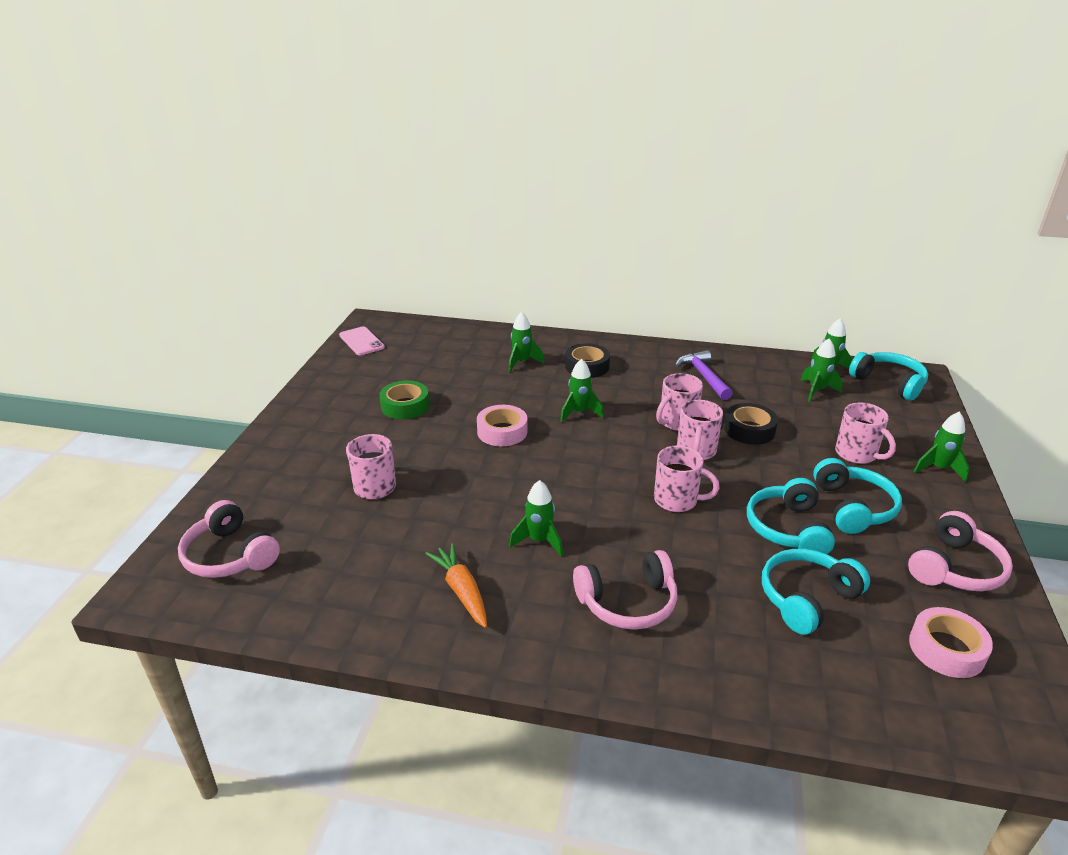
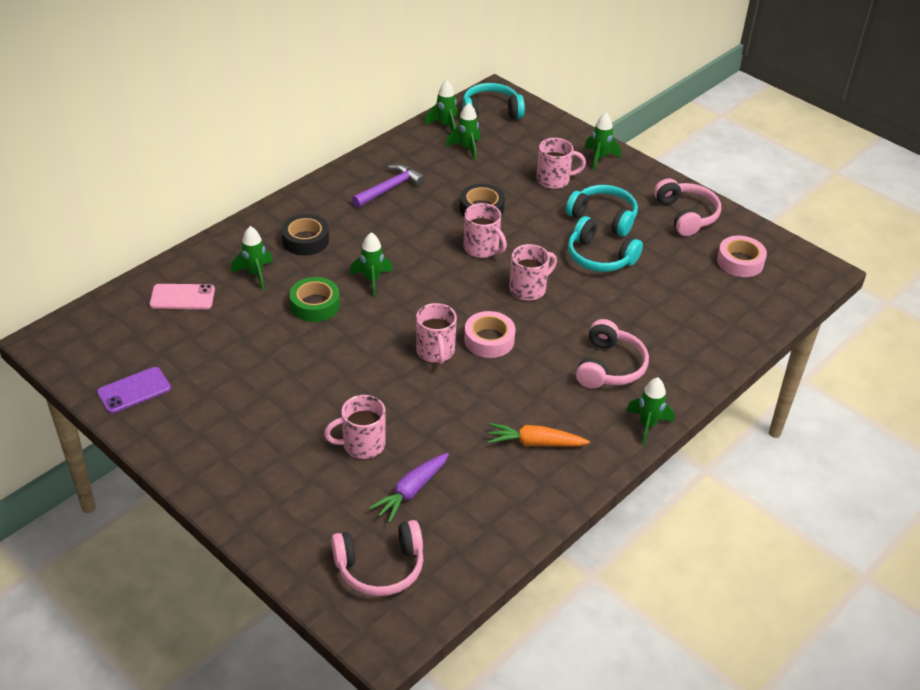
camera: 60 degrees left, 10 degrees up
pink phone [339,327,385,355] -> pink phone moved to [150,284,215,309]
green tape [379,380,429,419] -> green tape moved to [290,277,340,322]
pink tape [477,405,528,446] -> pink tape moved to [464,311,515,358]
green rocket [509,480,563,556] -> green rocket moved to [626,377,674,445]
pink mug [656,373,703,431] -> pink mug moved to [416,303,457,364]
purple hammer [675,350,733,400] -> purple hammer turned 120 degrees clockwise [352,164,425,208]
turquoise headphones [762,549,870,635] -> none
none -> purple phone [97,367,171,413]
none -> purple carrot [369,453,449,523]

